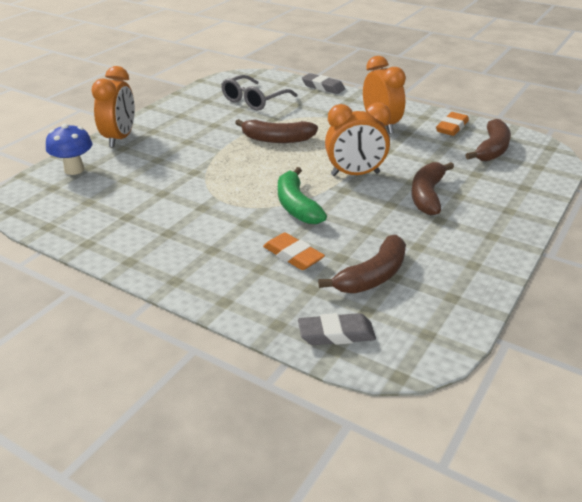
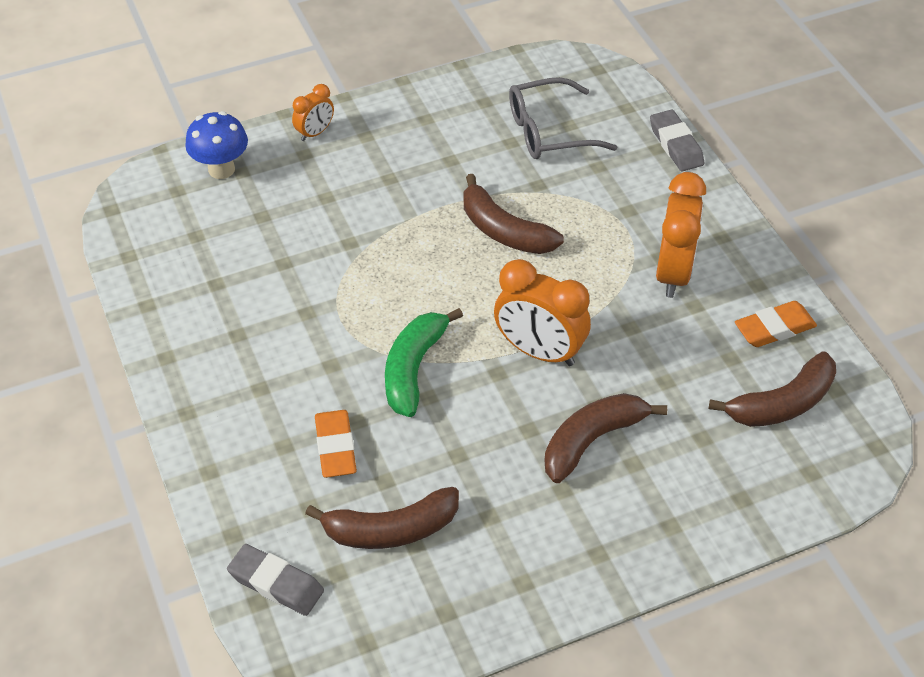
camera: 35 degrees right, 15 degrees up
orange clock [92,66,135,148] -> orange clock [292,84,334,141], size x0.54

